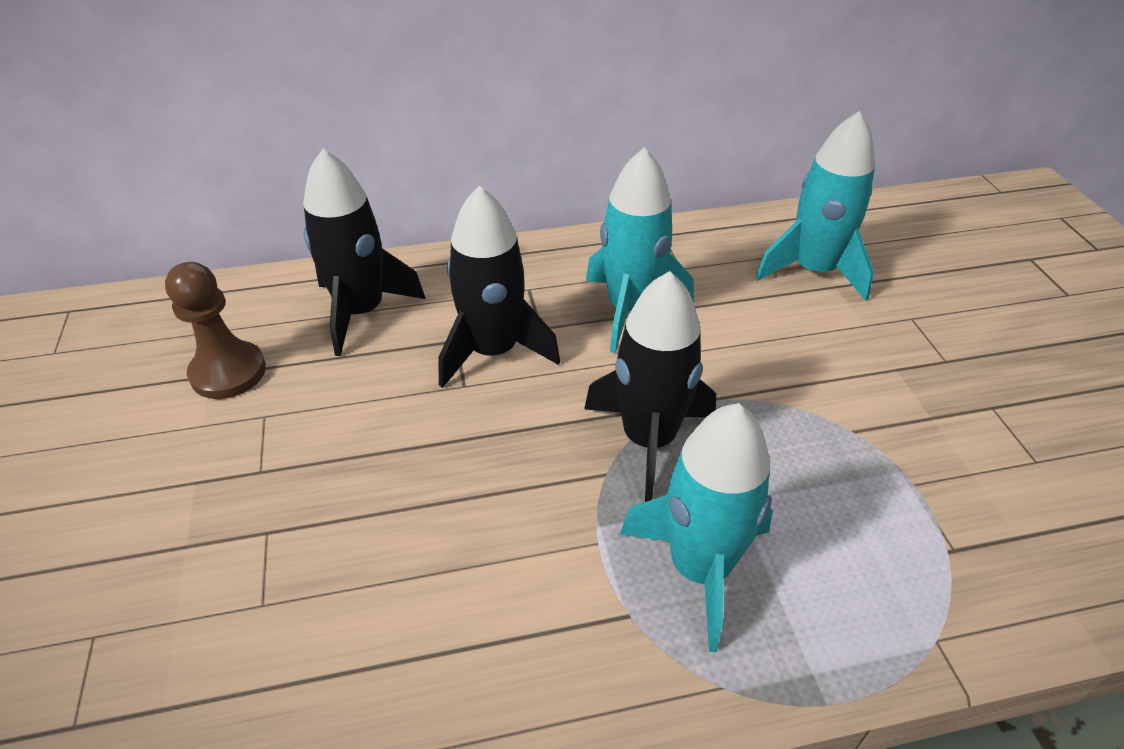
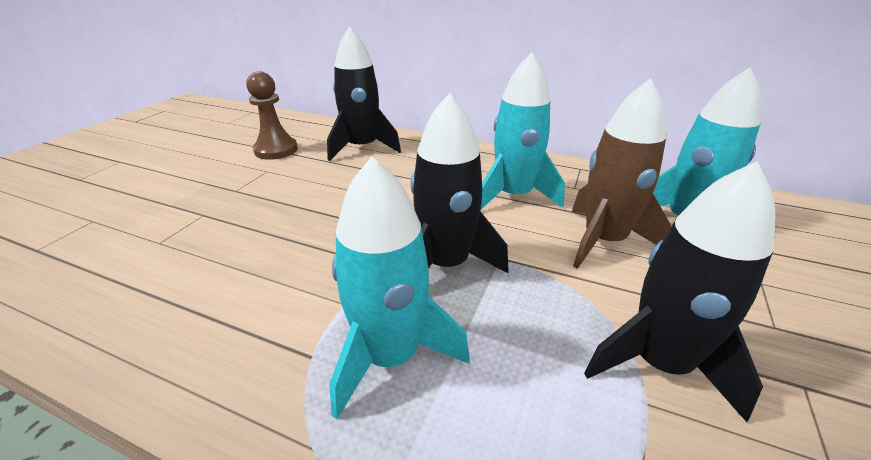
camera: 35 degrees right, 10 degrees down
black rocket [438,185,560,388] -> black rocket moved to [584,161,775,422]
none -> brown rocket [572,78,671,269]

